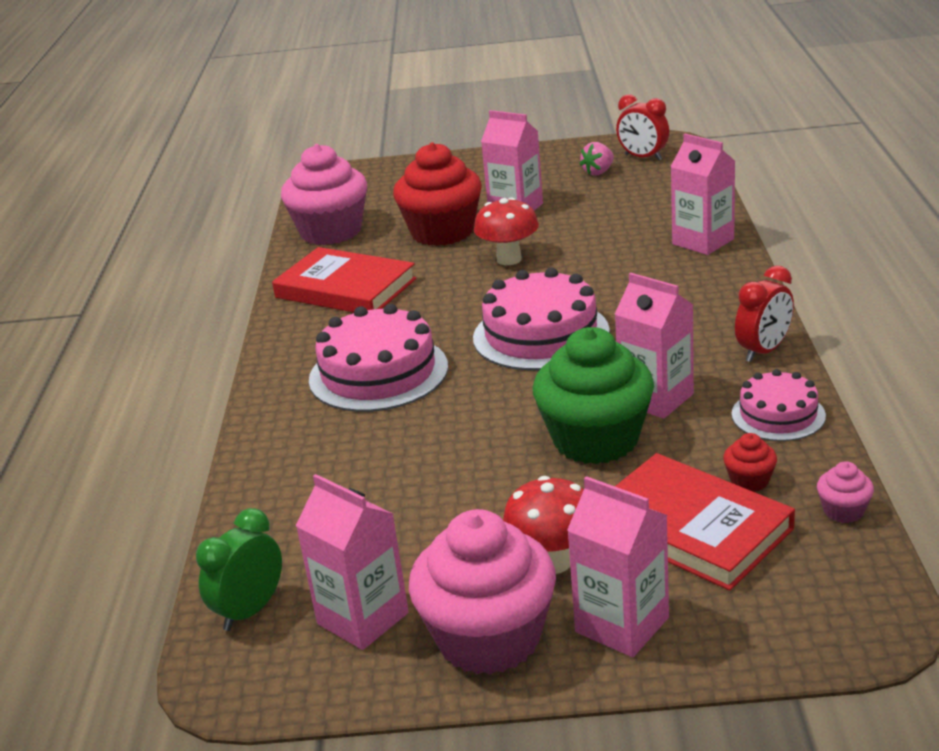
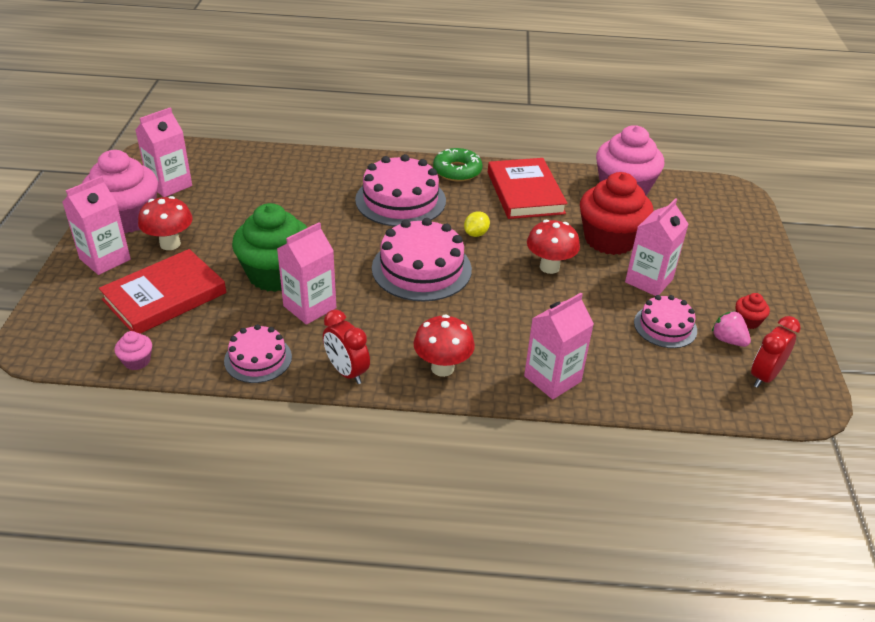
camera: 90 degrees right, 10 degrees up
green clock [196,508,282,631] -> none
red book [272,247,416,312] -> red book turned 45 degrees counterclockwise [488,158,568,219]
red cupcake [723,433,777,492] -> red cupcake moved to [736,293,770,329]
none -> red mushroom [413,315,475,377]
none -> green donut [433,148,483,181]
none -> yellow lemon [464,211,490,237]
none -> pink cake [634,295,697,348]

